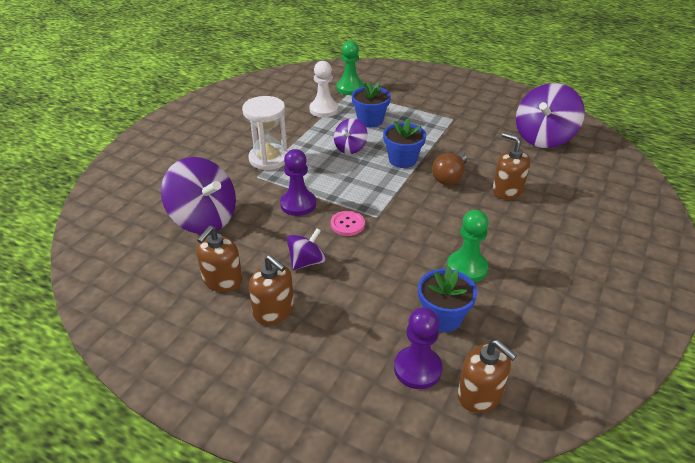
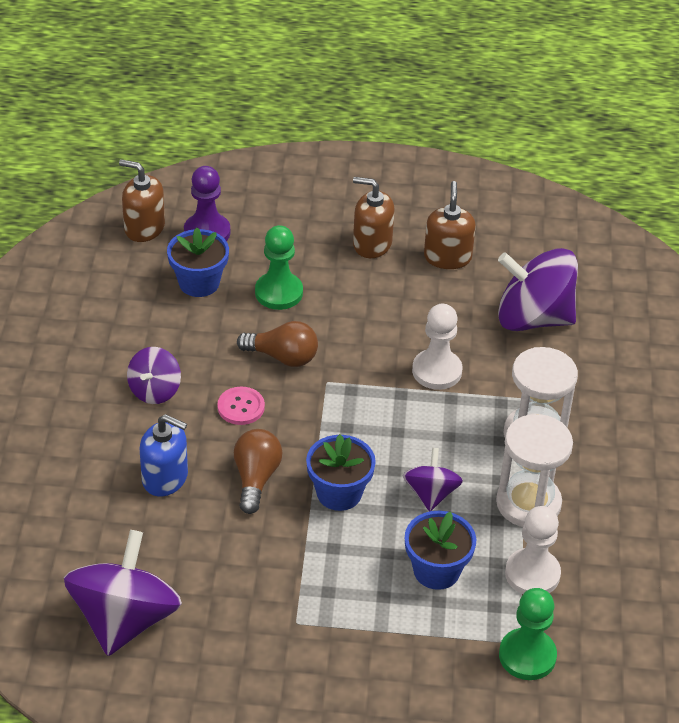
camera: 155 degrees right, 5 degrees up
purple pawn [280,149,316,216] -> white pawn [412,304,462,390]
purple spinning top [287,228,326,270] -> purple spinning top moved to [127,347,181,404]
pink button [331,211,365,236] -> pink button moved to [217,387,265,425]
green pawn [447,210,489,282] -> green pawn moved to [255,225,303,310]
brown soap dispenser [492,133,530,200] -> blue soap dispenser [140,414,188,497]
none -> brown light bulb [237,321,318,367]
none -> white hourglass [496,414,573,527]

